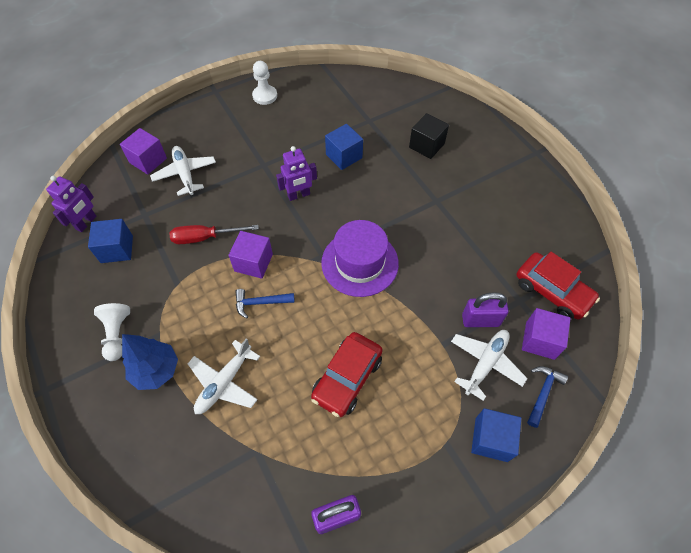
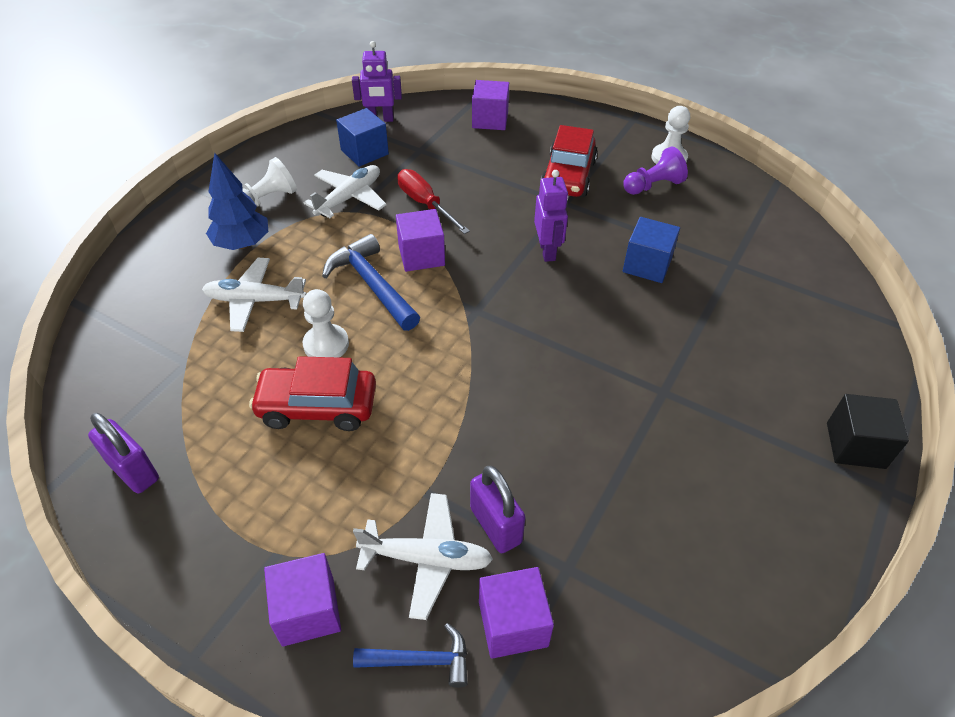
camera: 60 degrees right, 10 degrees down
white plane [150,146,216,196] -> white plane moved to [304,165,386,218]
blue hammer [235,289,295,319] -> blue hammer [322,234,420,331], size x1.63
purple robot [276,146,317,201] -> purple robot turned 135 degrees counterclockwise [534,170,568,262]
purple hat [321,220,399,297] -> none
black cube [409,113,449,159] -> black cube moved to [827,394,909,469]
blue cube [471,408,521,462] -> purple cube [264,553,341,647]
red car [517,252,600,320] -> red car moved to [541,125,598,197]
none -> white pawn [302,289,349,358]
none -> purple pawn [623,146,688,195]

